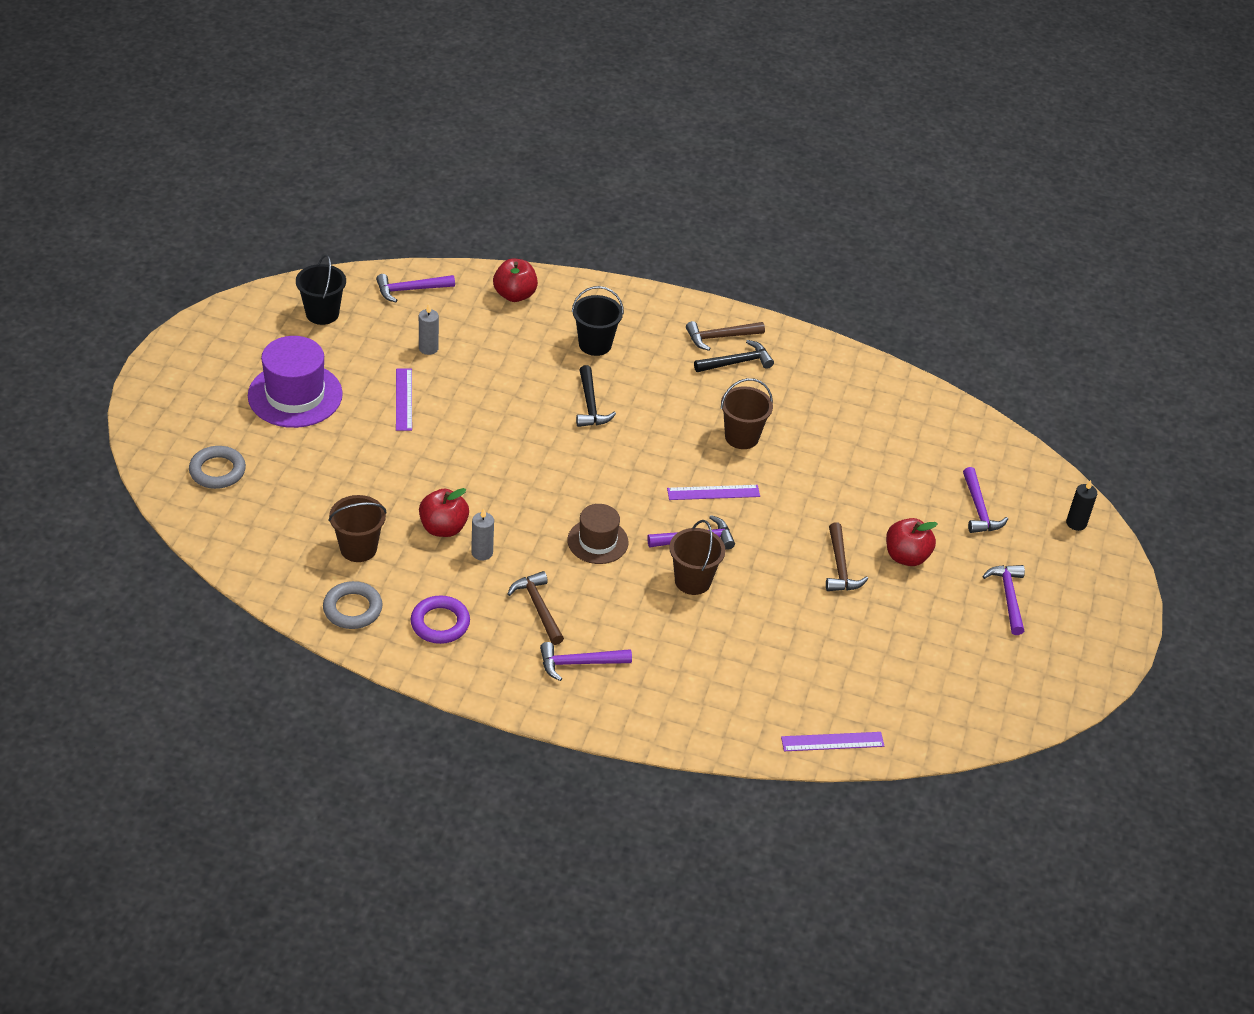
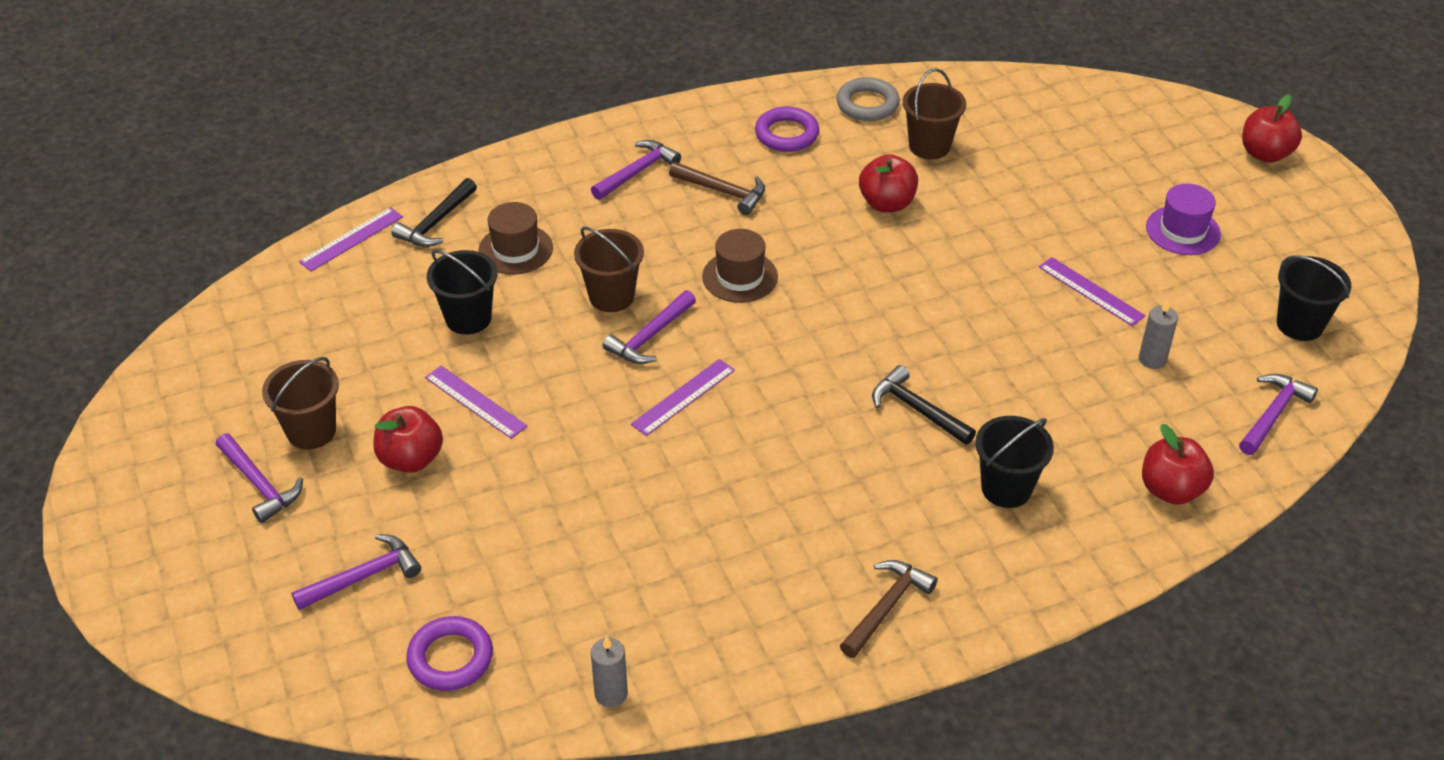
camera: 145 degrees right, 0 degrees up
grey ring [189,446,246,489] -> none
purple hat [248,336,343,428] -> purple hat [1146,184,1221,255], size x0.62
grey candle [471,508,494,560] -> grey candle moved to [591,636,628,707]
black hammer [694,340,774,372] -> black hammer moved to [391,178,477,247]
brown bucket [721,378,773,449] -> brown bucket moved to [262,357,339,450]
brown hammer [826,523,868,591] -> purple ruler [425,366,527,439]
purple hammer [963,467,1008,533] -> purple hammer turned 105 degrees clockwise [291,534,421,610]
black candle [1066,480,1097,531] -> none
none -> purple ring [406,616,493,691]
none -> black bucket [427,250,498,335]
none -> brown hat [478,202,553,275]
none -> red apple [1242,94,1302,163]

